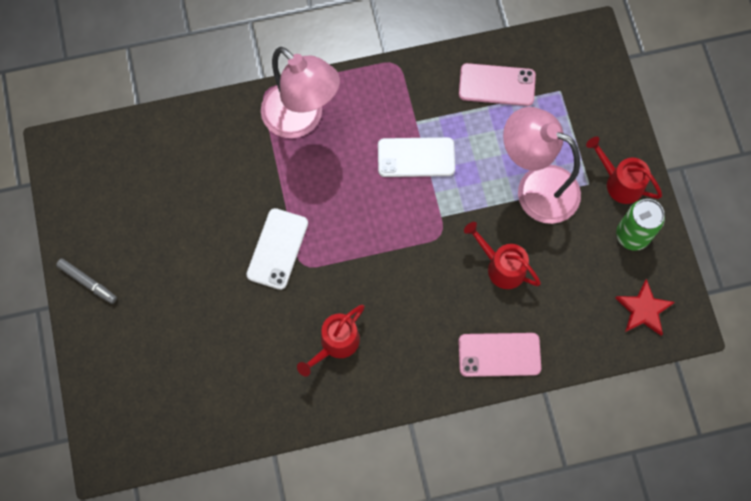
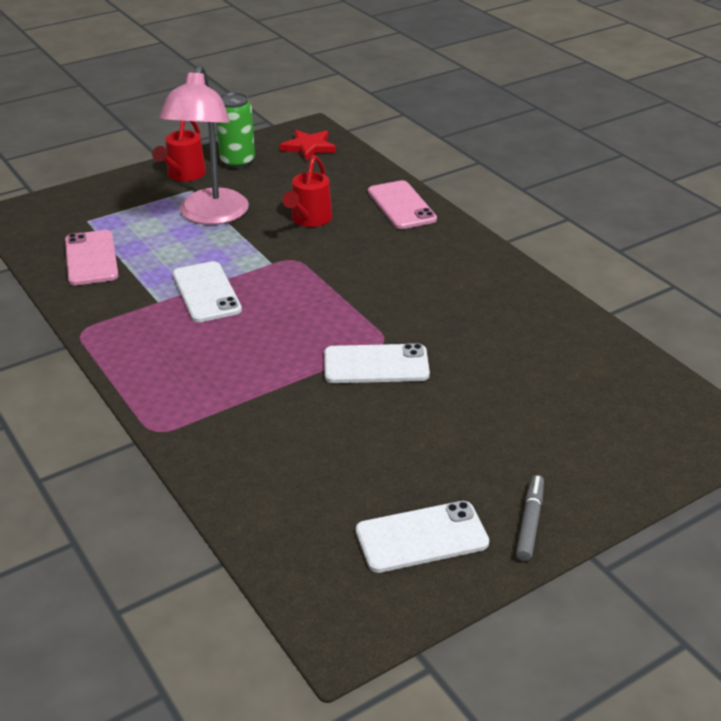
camera: 110 degrees left, 35 degrees down
pink lamp [261,46,340,138] -> none
red watering can [297,305,365,376] -> none
none -> white phone [356,501,489,573]

